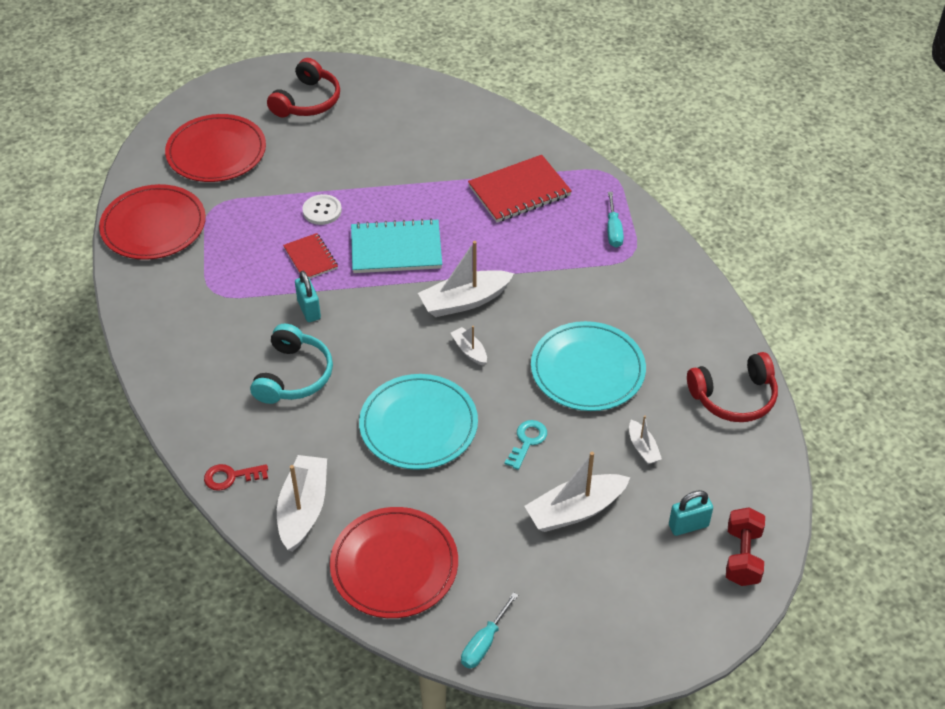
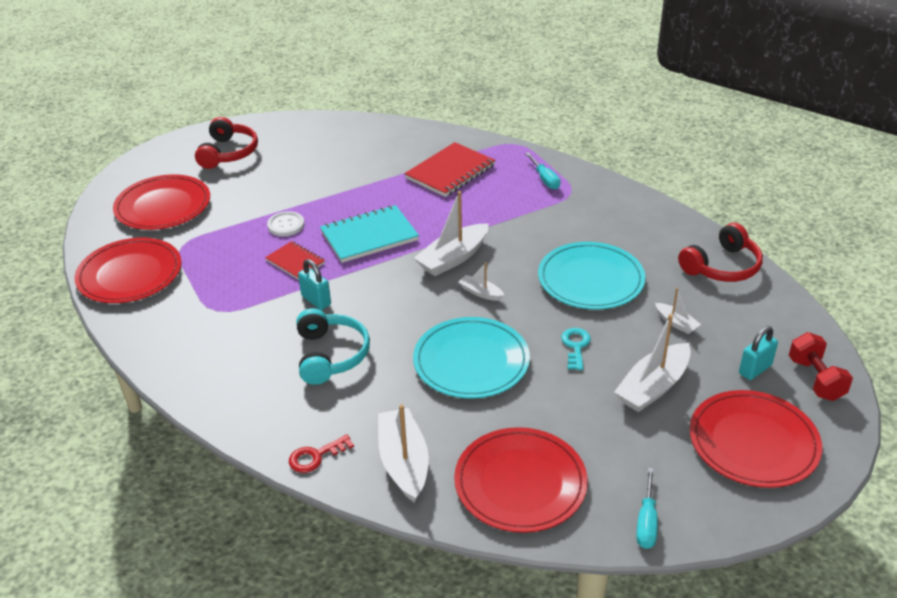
camera: 20 degrees left, 10 degrees down
none -> red plate [690,390,822,488]

